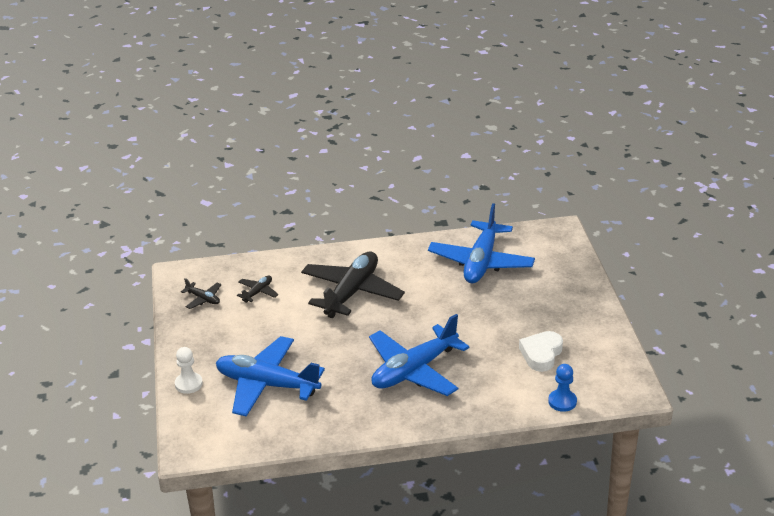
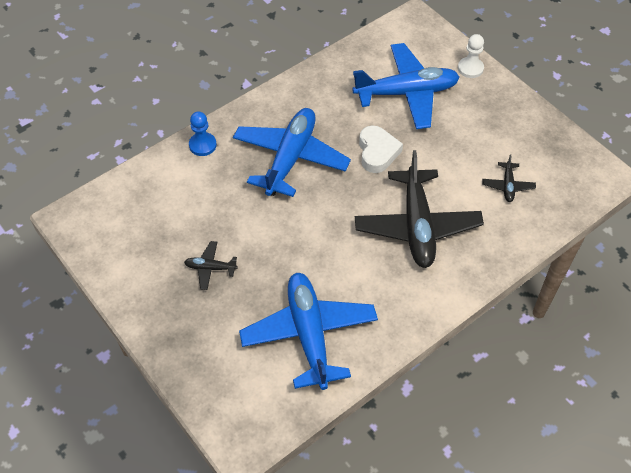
camera: 150 degrees right, 20 degrees up
black plane [181,278,222,309] -> black plane moved to [184,241,238,290]
white heart [519,331,563,372] -> white heart moved to [359,125,403,173]
blue pawn [548,364,577,412] -> blue pawn moved to [189,112,217,156]

